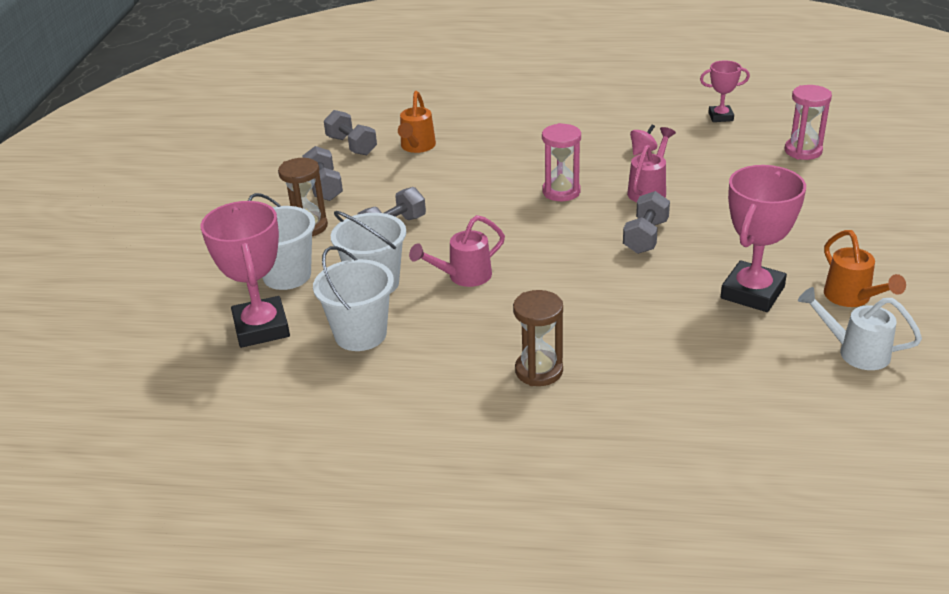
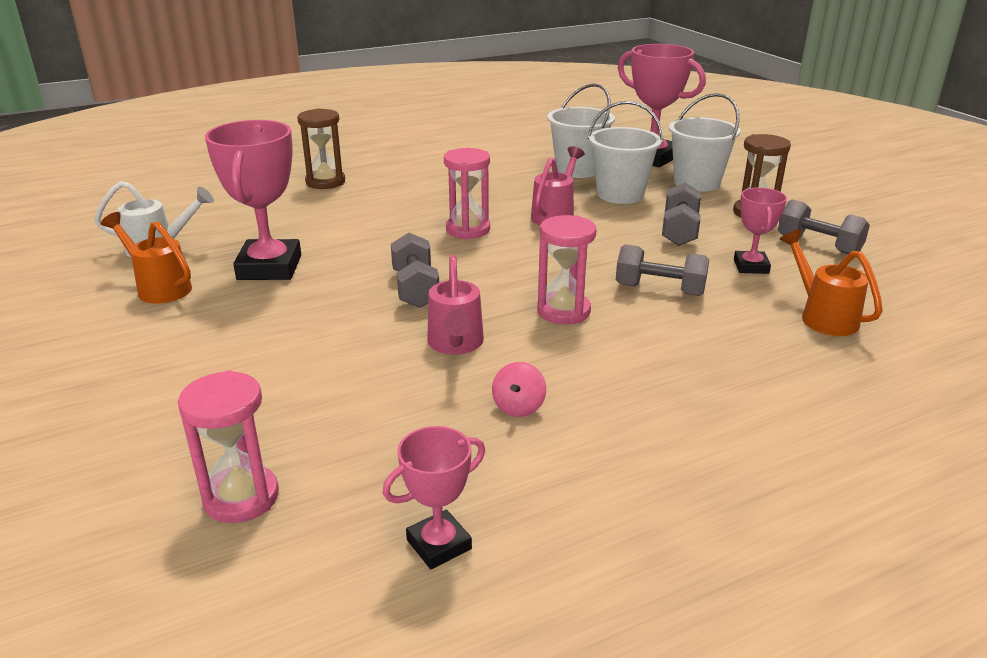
camera: 145 degrees right, 5 degrees down
grey dumbbell [324,110,377,155] -> grey dumbbell moved to [616,244,709,296]
brown hourglass [513,290,563,386] -> brown hourglass moved to [297,108,345,189]
none -> pink hourglass [444,148,490,240]
none -> pink trophy [734,187,787,274]

